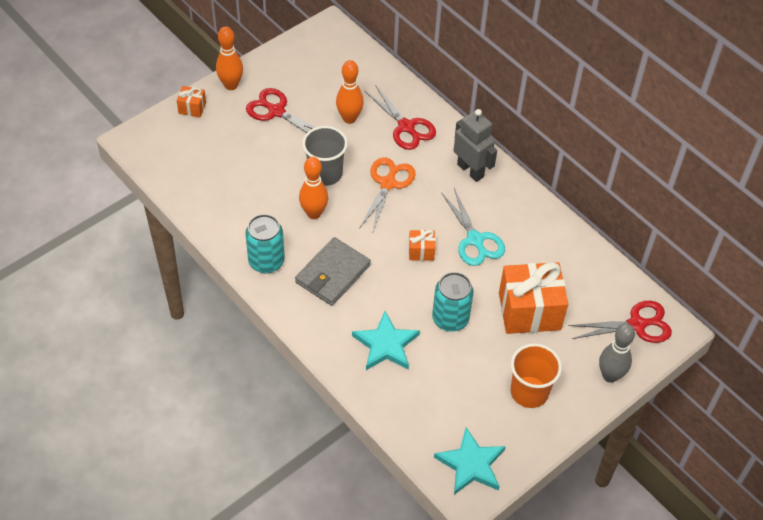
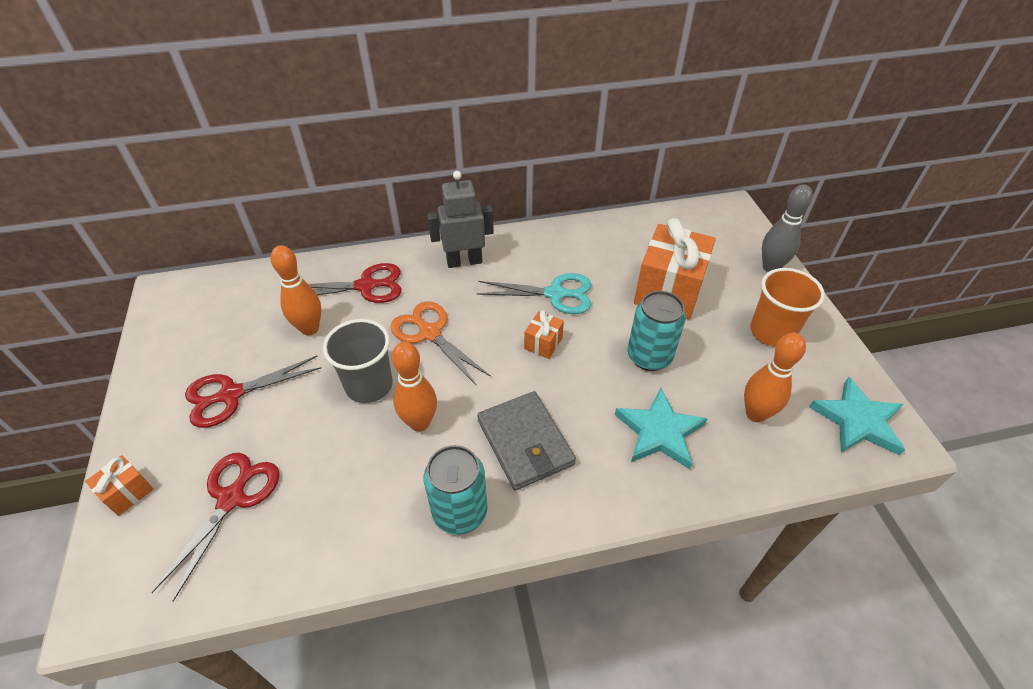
camera: 60 degrees left, 5 degrees down
orange bowling pin [216,26,243,90] -> orange bowling pin moved to [744,333,806,422]
red scissors [568,301,672,343] -> red scissors moved to [151,453,279,602]

